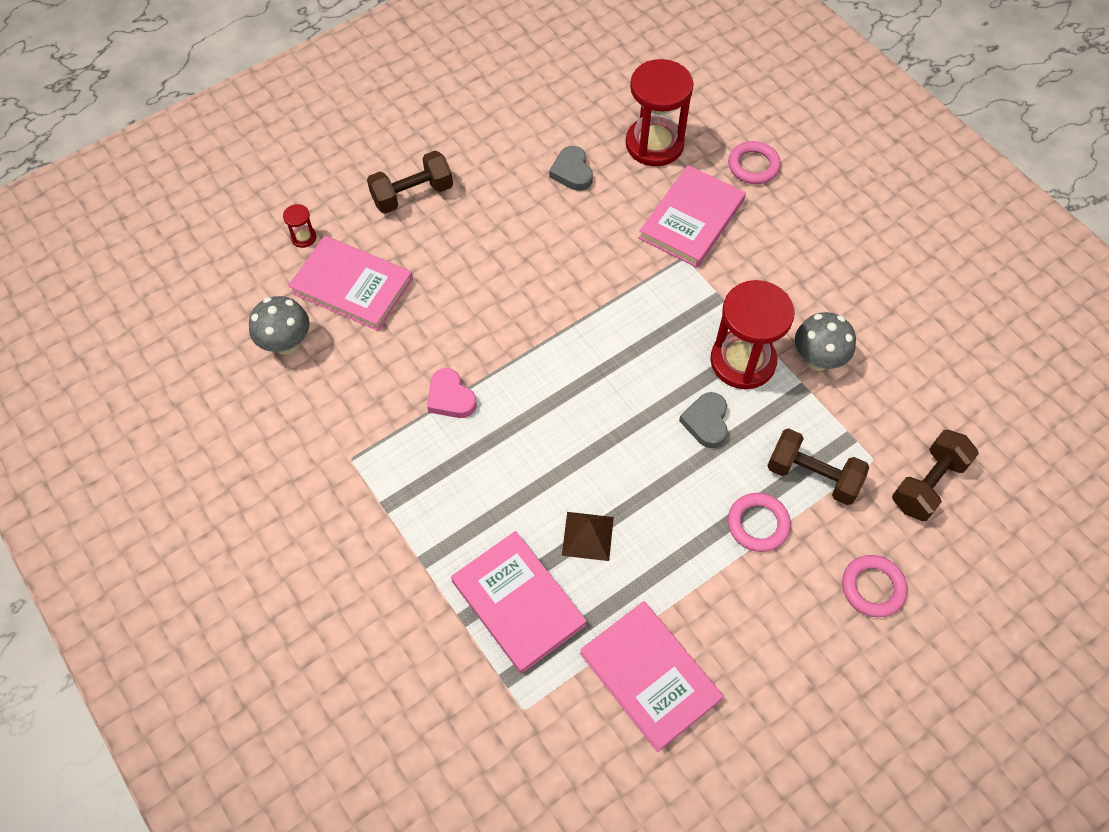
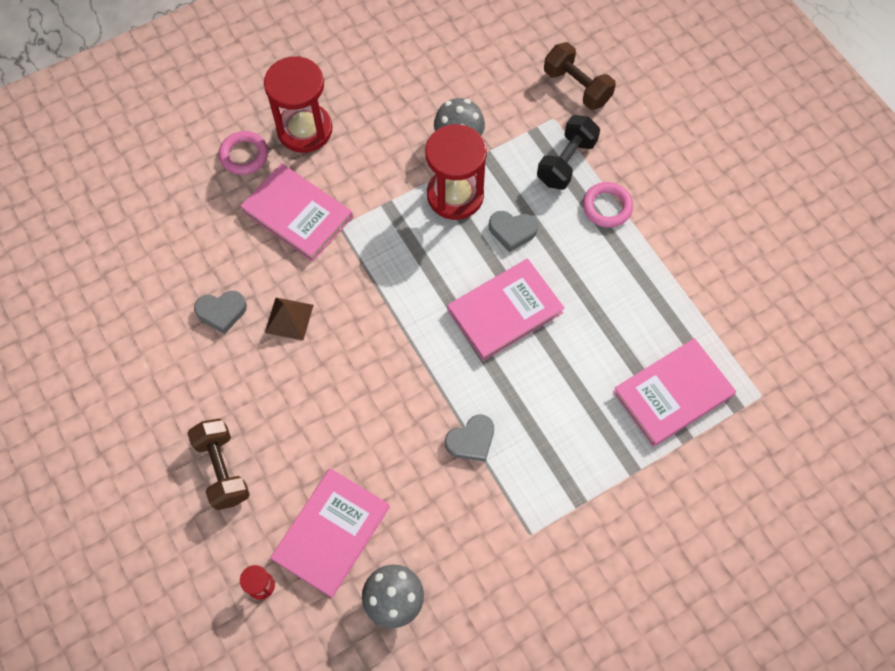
camera: 85 degrees left, 5 degrees up
pink heart [427,368,477,418] -> grey heart [445,414,494,462]
brown pyramid [562,512,614,561] -> brown pyramid moved to [265,298,314,340]
pink book [580,601,723,752] -> pink book moved to [448,259,565,361]
red hourglass [626,59,694,166] -> red hourglass moved to [264,56,332,153]
brown dumbbell [767,428,869,505] -> black dumbbell [537,115,600,190]
pink ring [842,555,907,617] -> none

